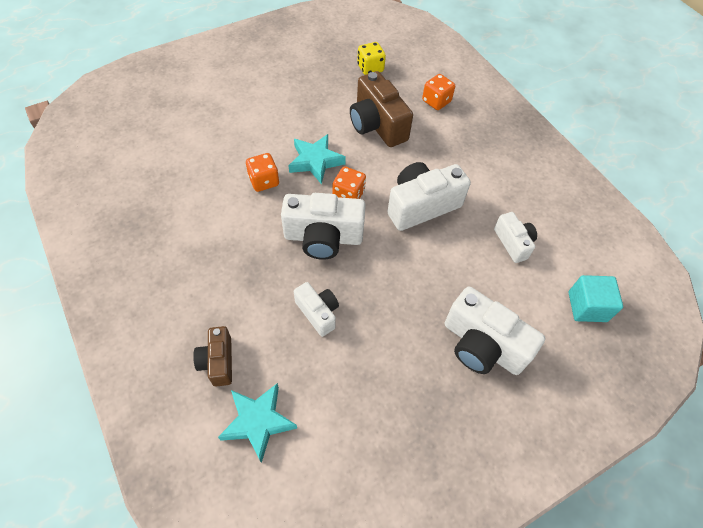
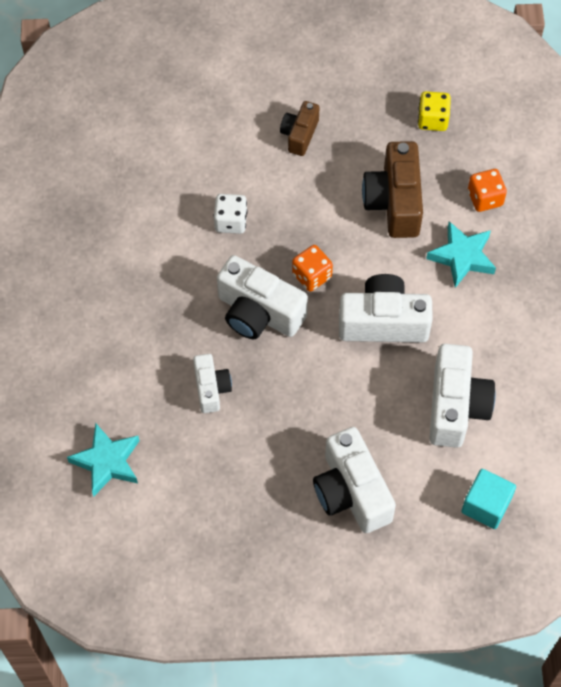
camera: 30 degrees right, 5 degrees up
brown camera [193,326,232,386] -> brown camera moved to [280,101,320,156]
orange dice [246,153,279,192] -> white dice [213,194,247,234]
turquoise star [288,134,346,184] -> turquoise star moved to [426,221,496,288]
white camera [494,212,537,263] -> white camera [429,344,496,448], size x1.73

